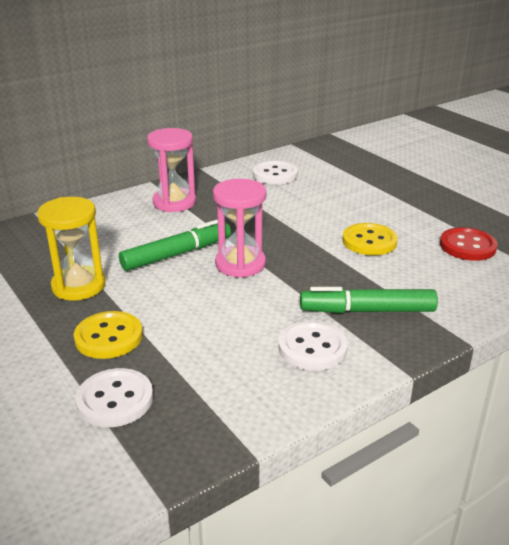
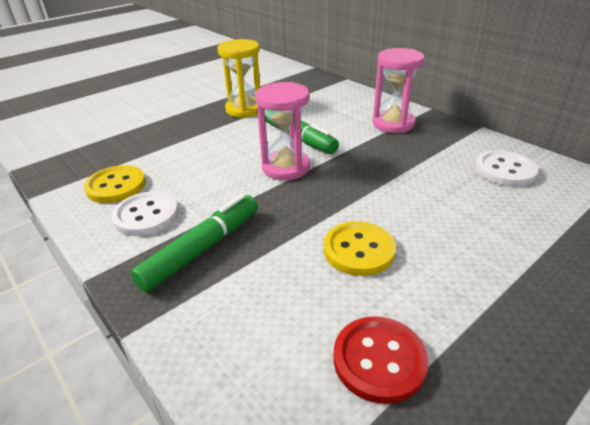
camera: 85 degrees right, 5 degrees up
yellow button [74,311,143,359] -> yellow button moved to [84,165,146,203]
white button [76,368,153,427] -> none
green marker [300,287,438,313] -> green marker turned 45 degrees clockwise [131,194,258,292]

